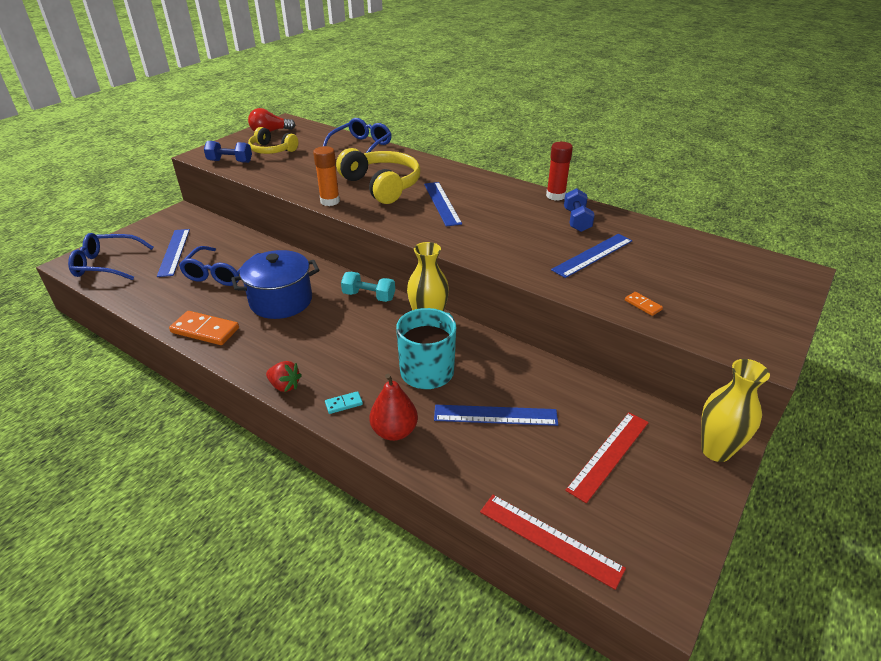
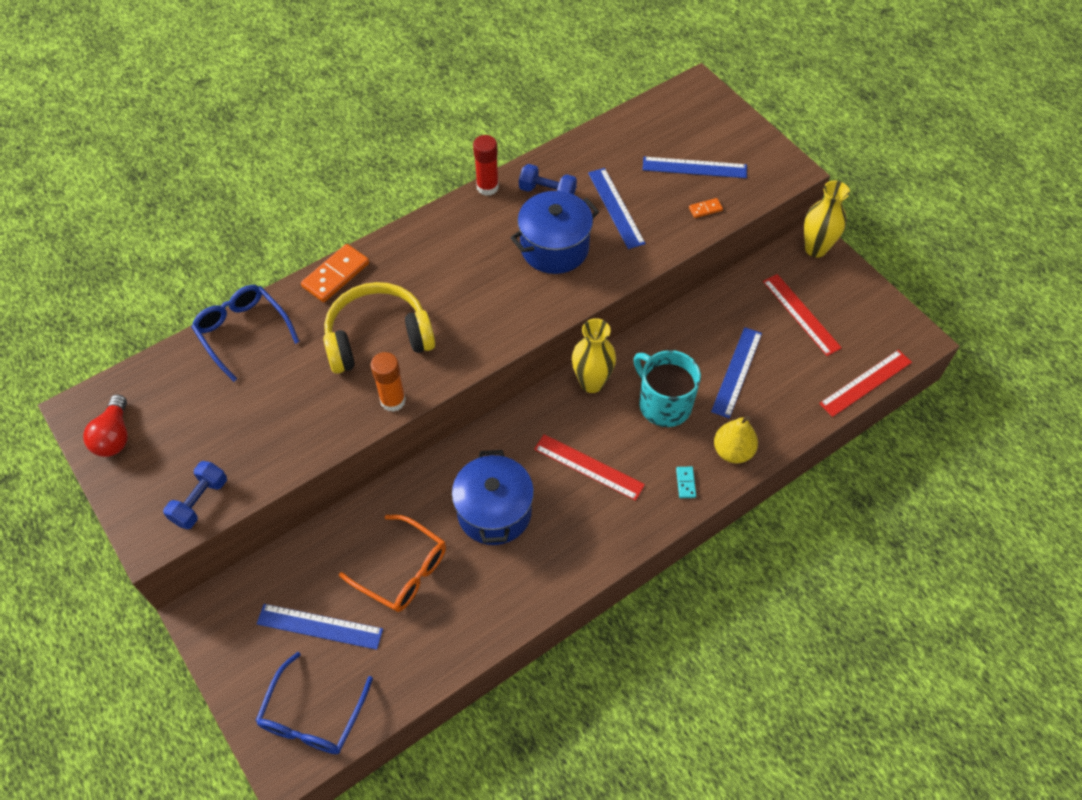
camera: 70 degrees left, 20 degrees up
orange domino [169,311,239,345] -> orange domino moved to [301,244,369,302]
blue glasses [179,246,261,286] -> orange glasses [339,515,446,612]
yellow headphones [248,127,298,154] -> none
red strawberry [266,361,302,392] -> none
turquoise dumbbell [341,272,395,302] -> none
red pear [369,373,418,441] -> yellow pear [714,416,758,464]
blue ruler [424,182,462,227] -> blue ruler moved to [643,157,747,178]
none -> blue pot [510,191,599,274]
none -> red ruler [534,434,645,501]

